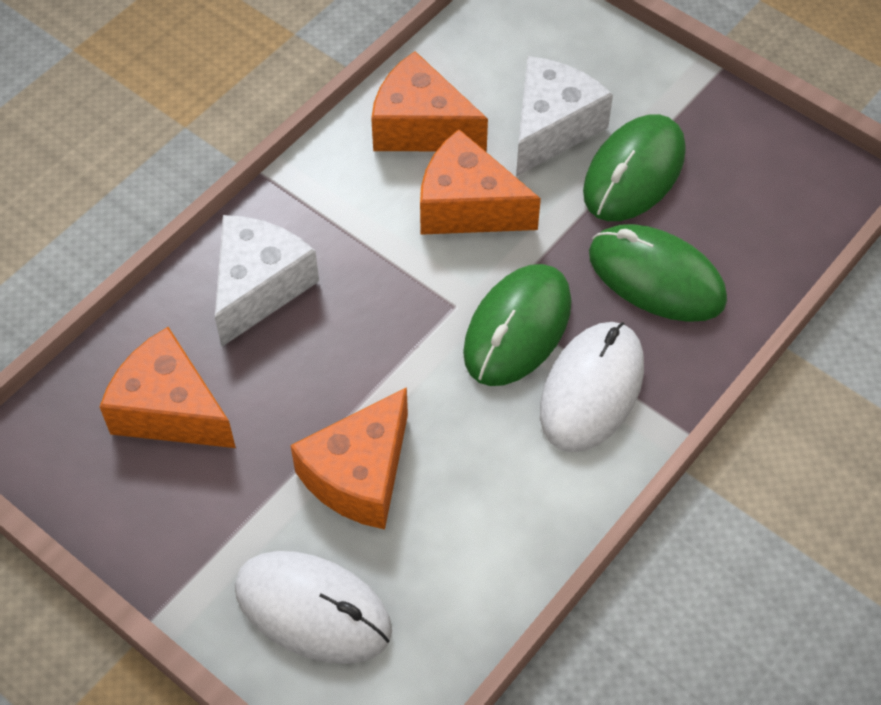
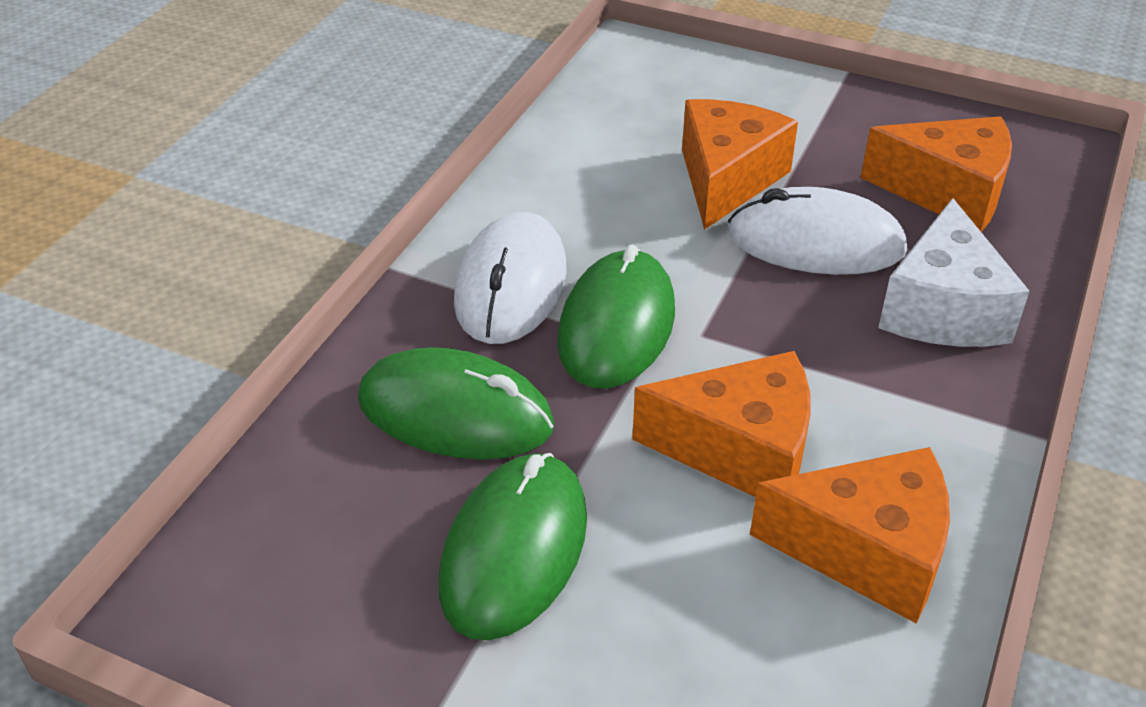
camera: 165 degrees right, 15 degrees down
white mouse [235,551,392,664] -> white mouse moved to [728,187,907,275]
white cheese [516,56,613,176] -> none

